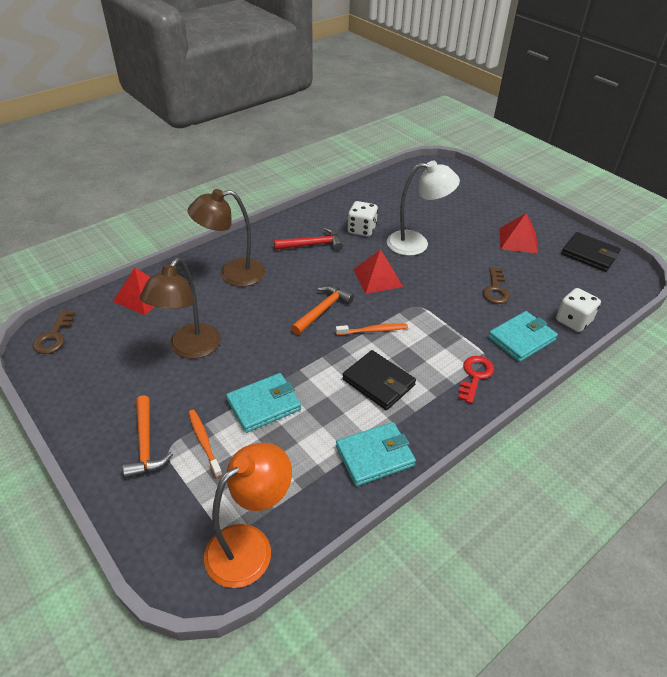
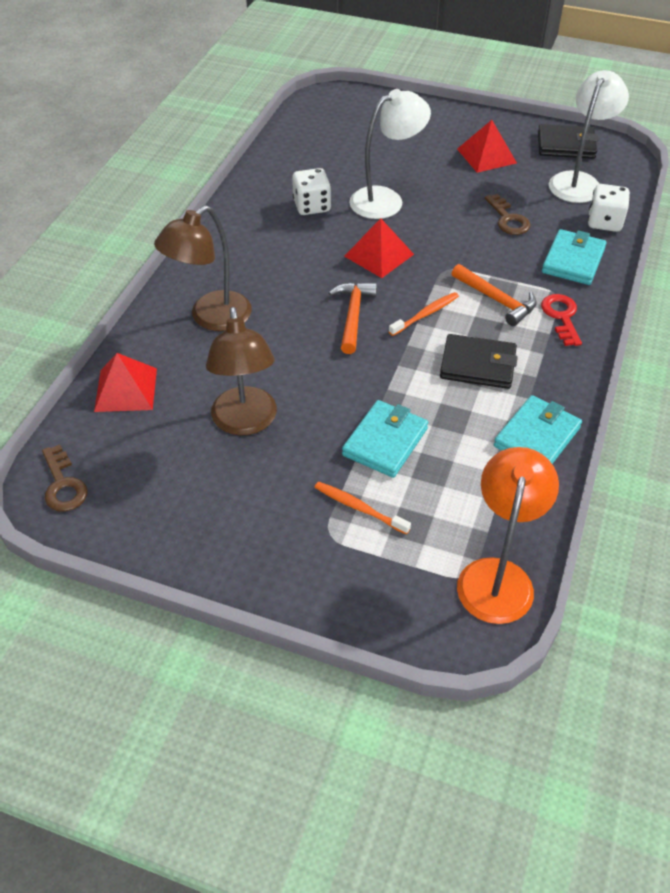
camera: 30 degrees left, 5 degrees up
orange hammer [123,395,173,478] -> orange hammer moved to [451,264,537,326]
red hammer [274,228,343,251] -> none
none -> white lamp [549,70,629,203]

